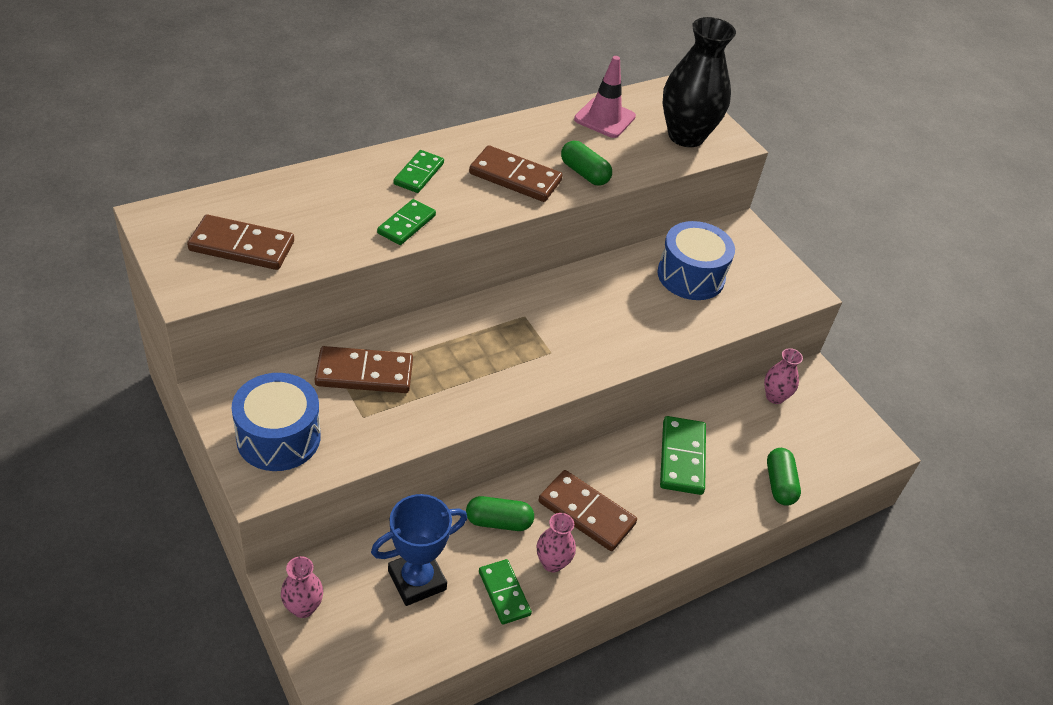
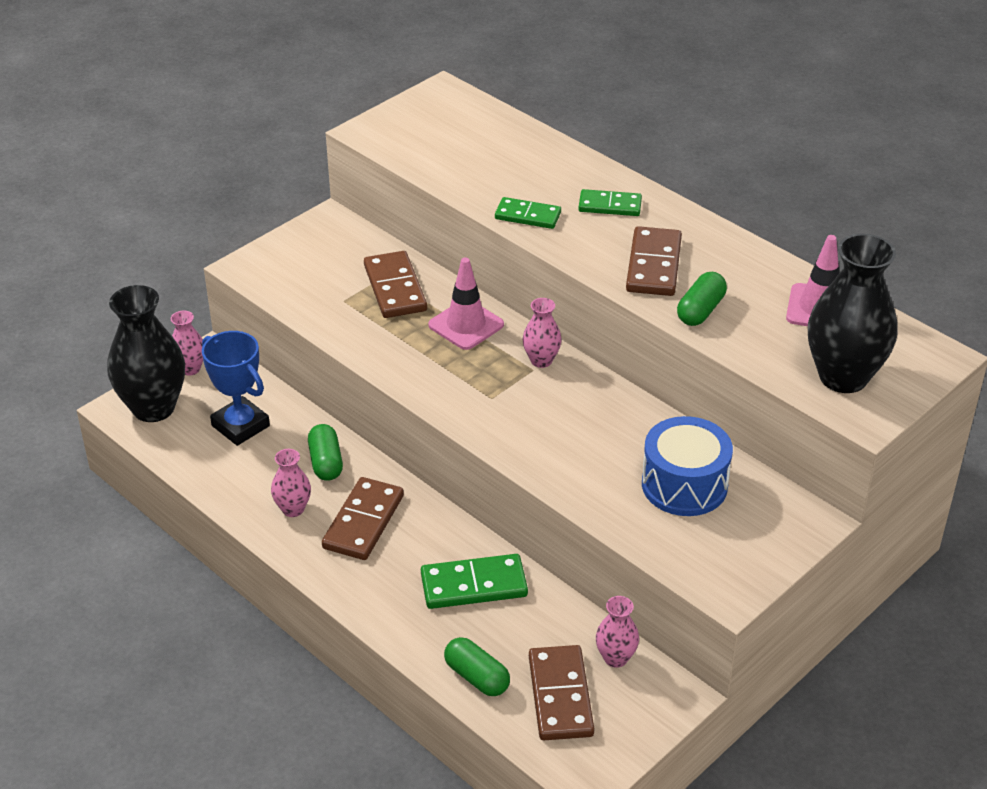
camera: 80 degrees right, 5 degrees down
brown domino [187,215,294,270] -> brown domino moved to [529,645,594,740]
blue drum [232,373,321,471] -> none
green domino [479,559,532,625] -> none
green capsule [767,448,801,506] -> green capsule turned 60 degrees clockwise [444,637,510,696]
none -> black vase [107,285,185,422]
none -> pink traffic cone [428,257,504,350]
none -> pink vase [523,298,562,368]

